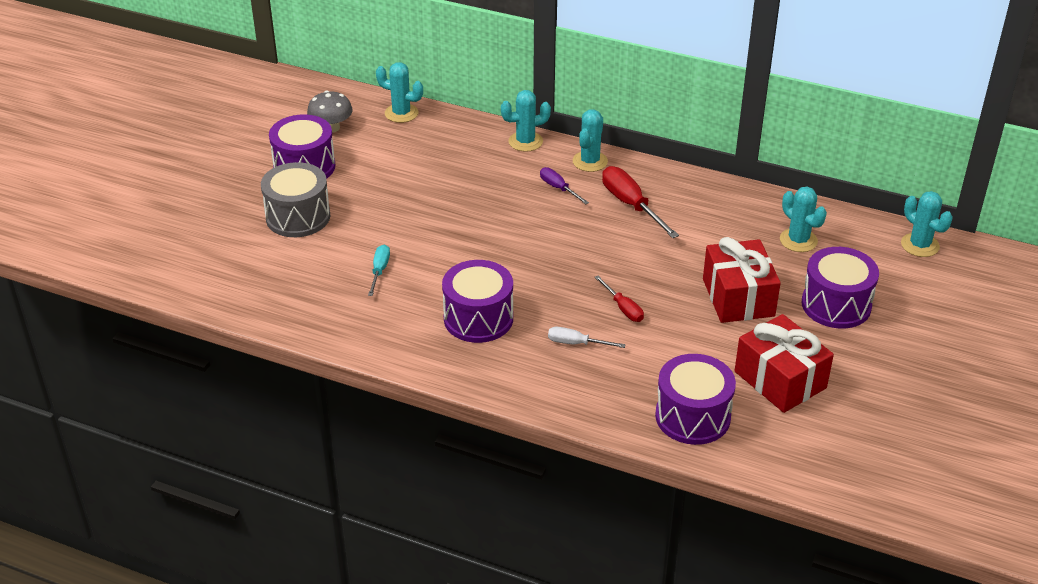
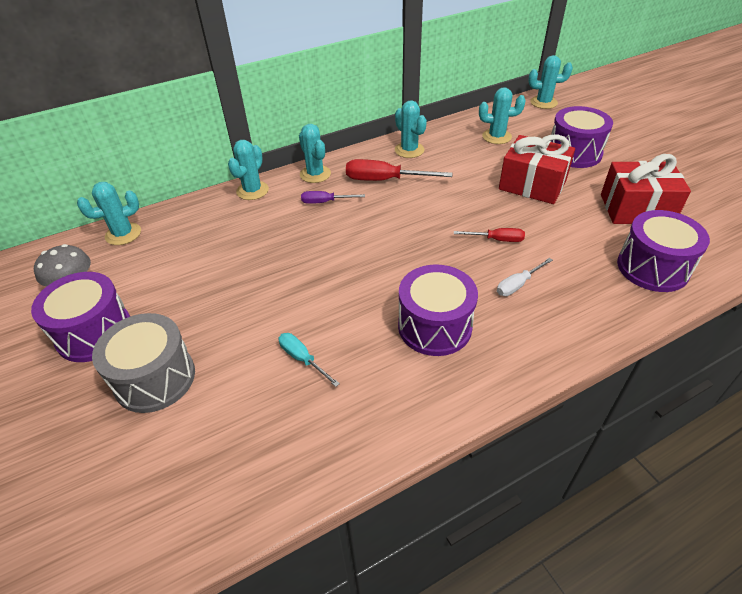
camera: 50 degrees left, 5 degrees up
none -> turquoise cactus [395,100,427,158]

